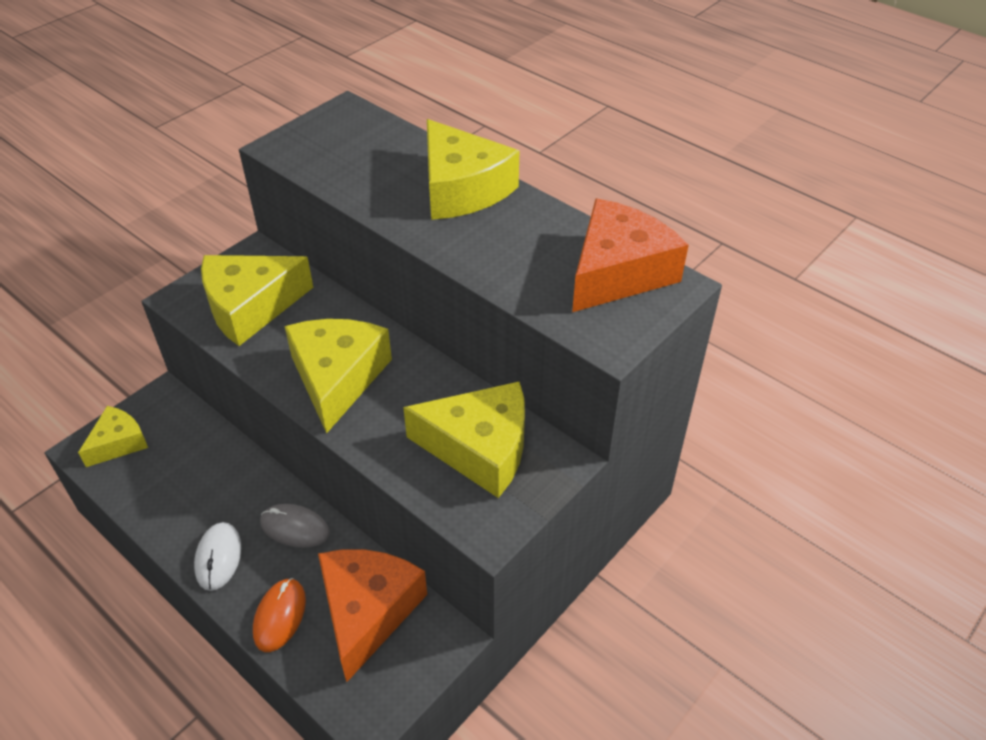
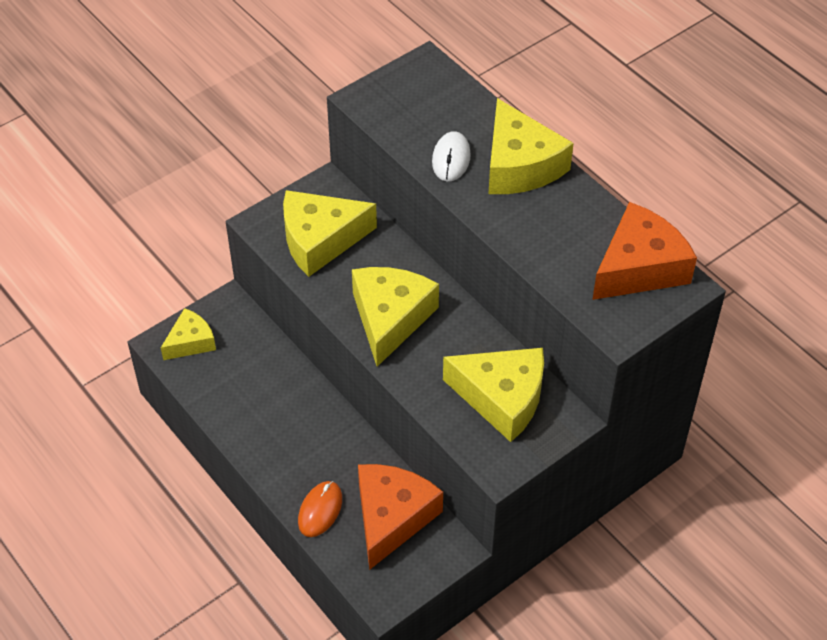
camera: 10 degrees right, 5 degrees up
white mouse [194,522,241,591] -> white mouse moved to [432,131,471,181]
grey mouse [260,504,330,548] -> none

